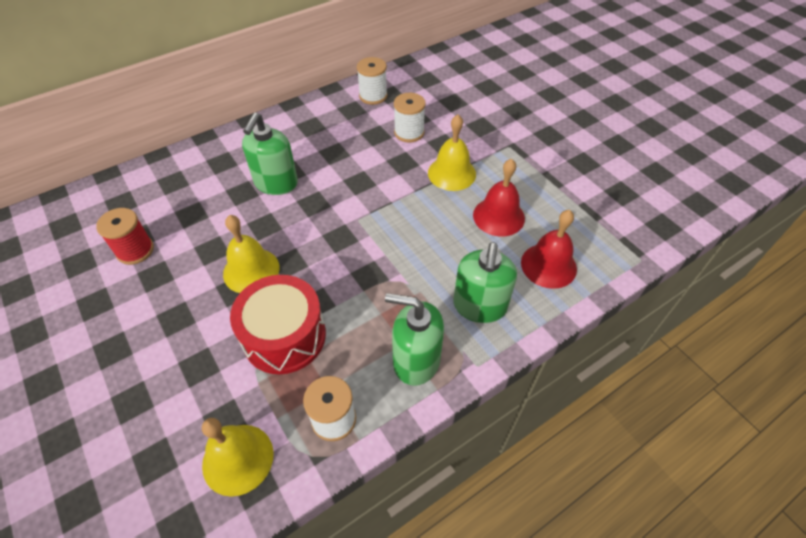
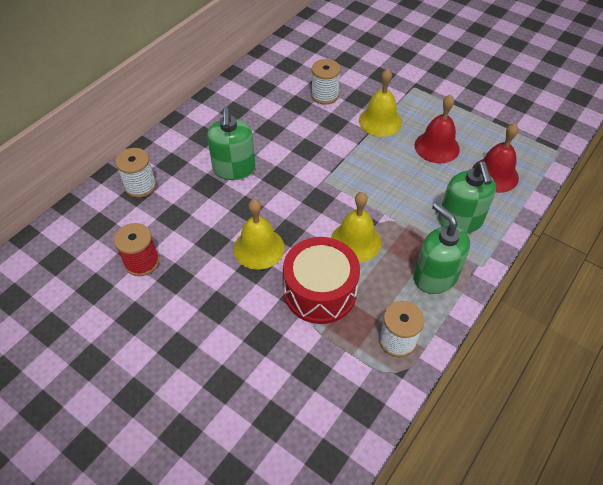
camera: 20 degrees left, 0 degrees up
yellow bell [202,418,274,497] -> yellow bell moved to [331,192,381,262]
white spool [357,57,387,105] -> white spool moved to [115,148,157,198]
green soap dispenser [385,293,444,386] -> green soap dispenser turned 60 degrees clockwise [414,203,470,294]

